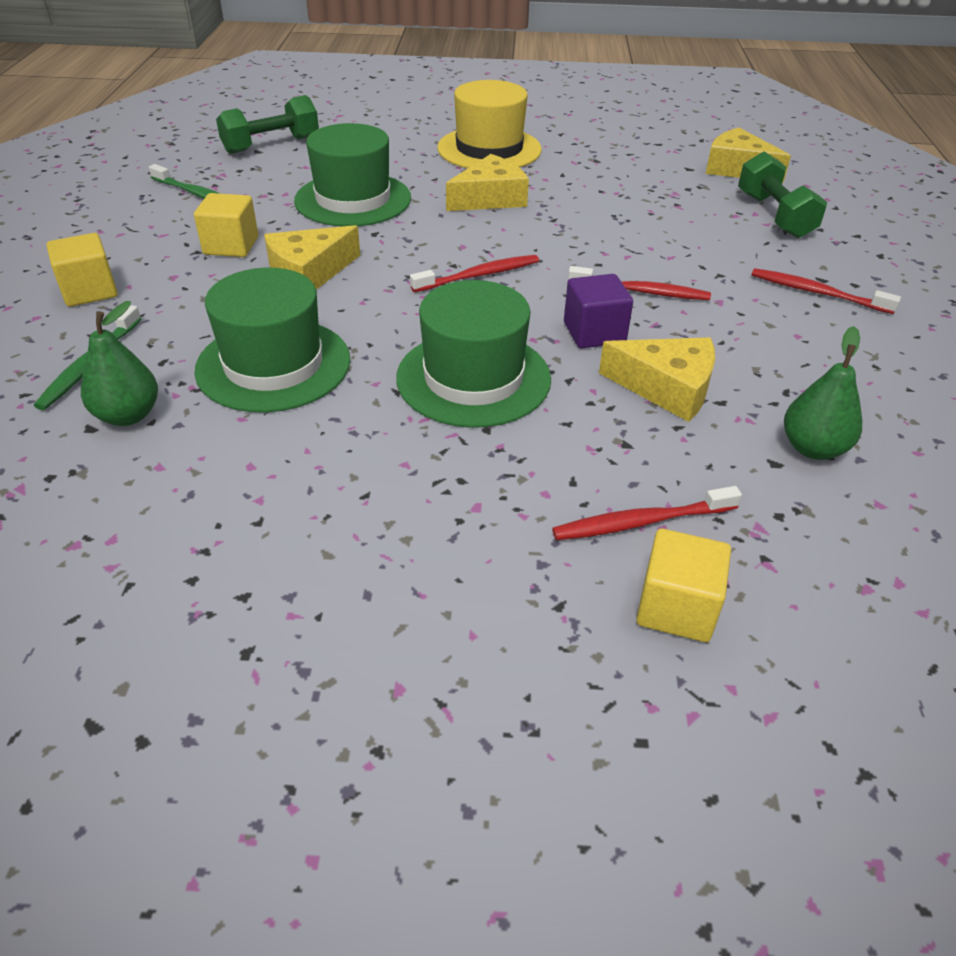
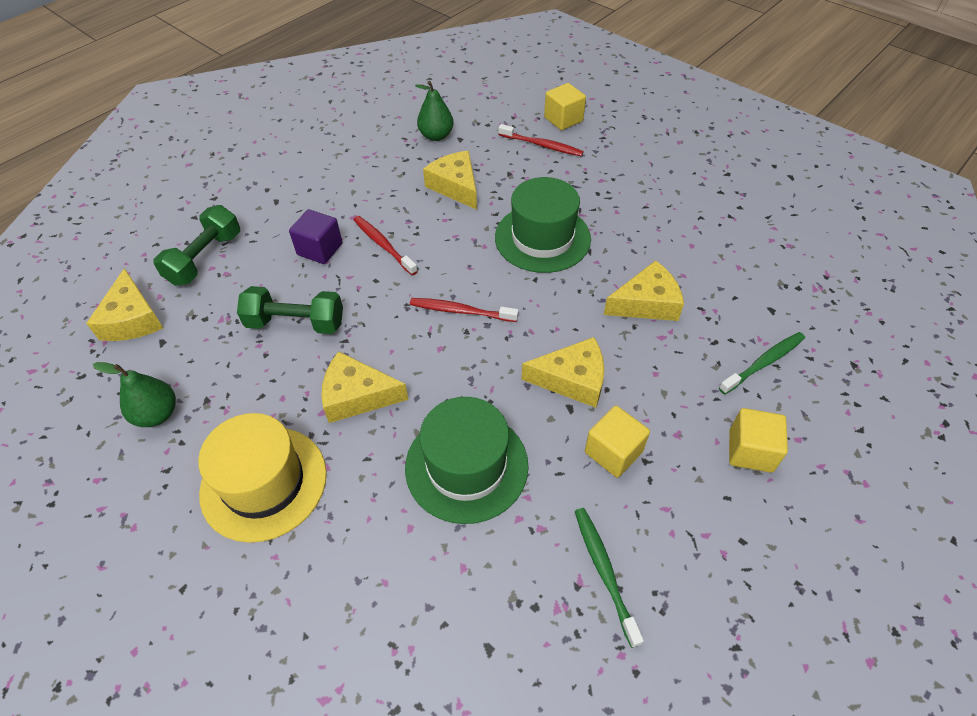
camera: 140 degrees left, 10 degrees up
green pear [81,301,158,426] -> green pear moved to [93,362,176,427]
green hat [194,268,351,413] -> yellow cheese [604,260,684,321]
green dumbbell [216,95,319,154] -> green dumbbell moved to [237,286,343,334]
purple cube [564,274,633,348] -> purple cube moved to [289,209,342,264]
red toothbrush [751,268,901,314] -> none

